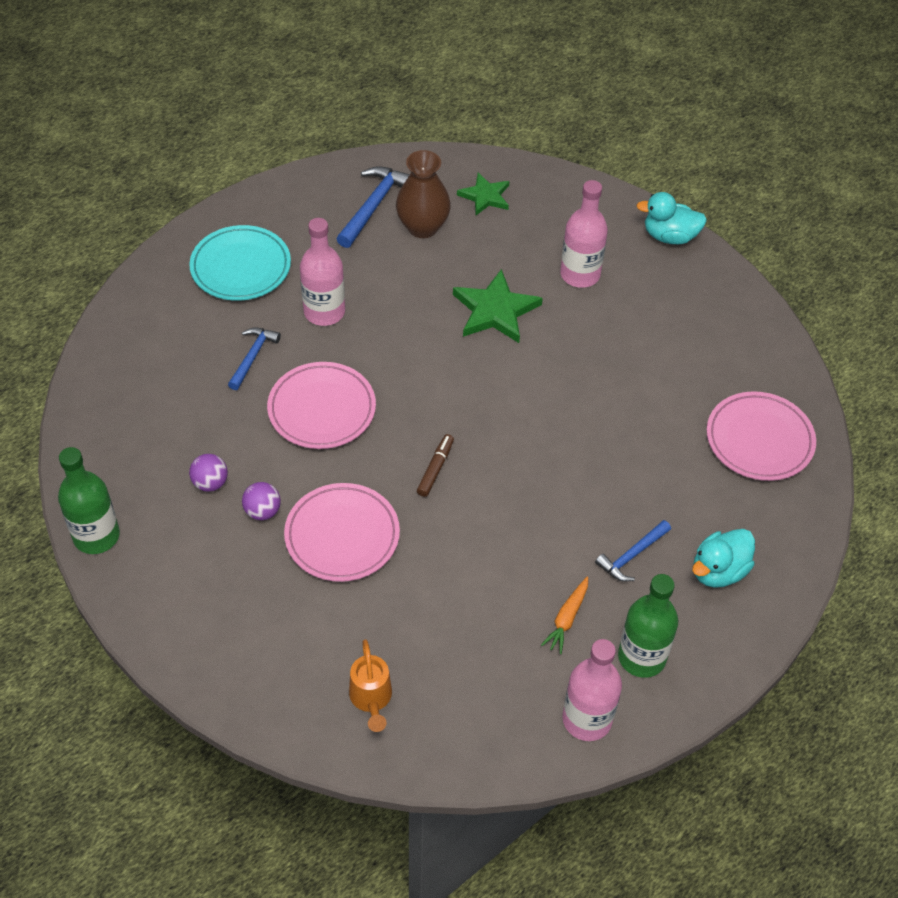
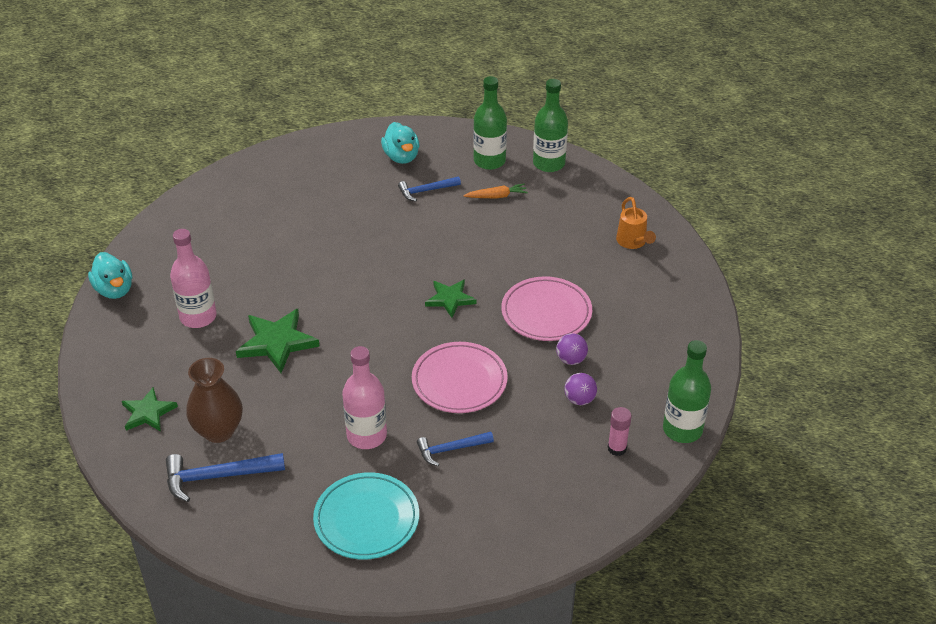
camera: 125 degrees left, 10 degrees down
orange watering can [349,639,392,732] -> orange watering can turned 120 degrees clockwise [616,197,656,249]
brown marker [417,434,454,497] -> green star [425,279,476,318]
pink bottle [562,639,622,741] -> green bottle [533,79,568,172]
blue hammer [595,520,671,582] -> blue hammer turned 150 degrees clockwise [398,176,461,202]
turquoise duck [692,529,755,588] -> turquoise duck turned 60 degrees clockwise [381,122,419,164]
pink plate [707,391,816,481] -> none
none -> pink glue stick [608,407,632,456]

